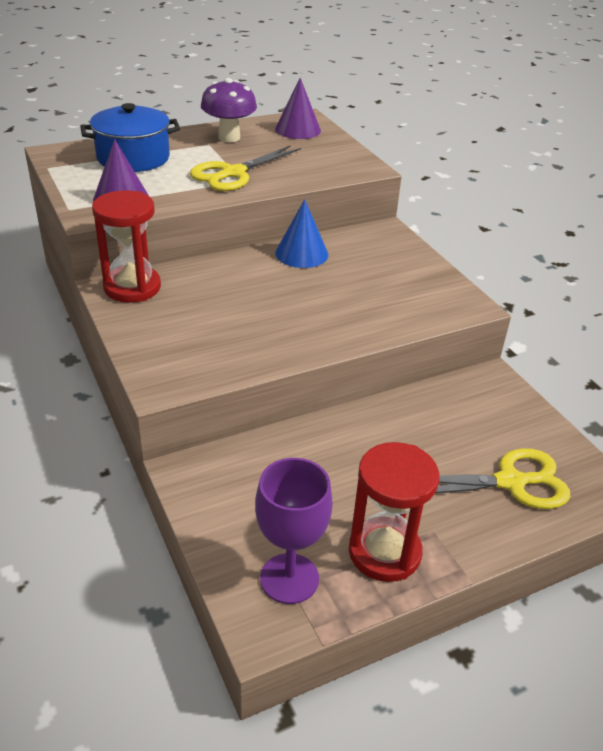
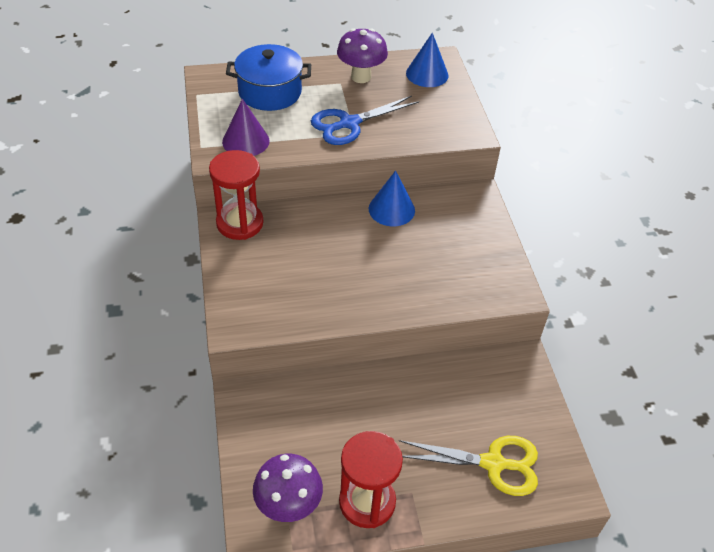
camera: 15 degrees right, 10 degrees up
yellow scissors [190,145,301,191] -> blue scissors [311,96,419,145]
purple goblet [255,458,333,604] -> purple mushroom [253,454,323,522]
purple cone [275,78,321,139] -> blue cone [406,33,448,87]

